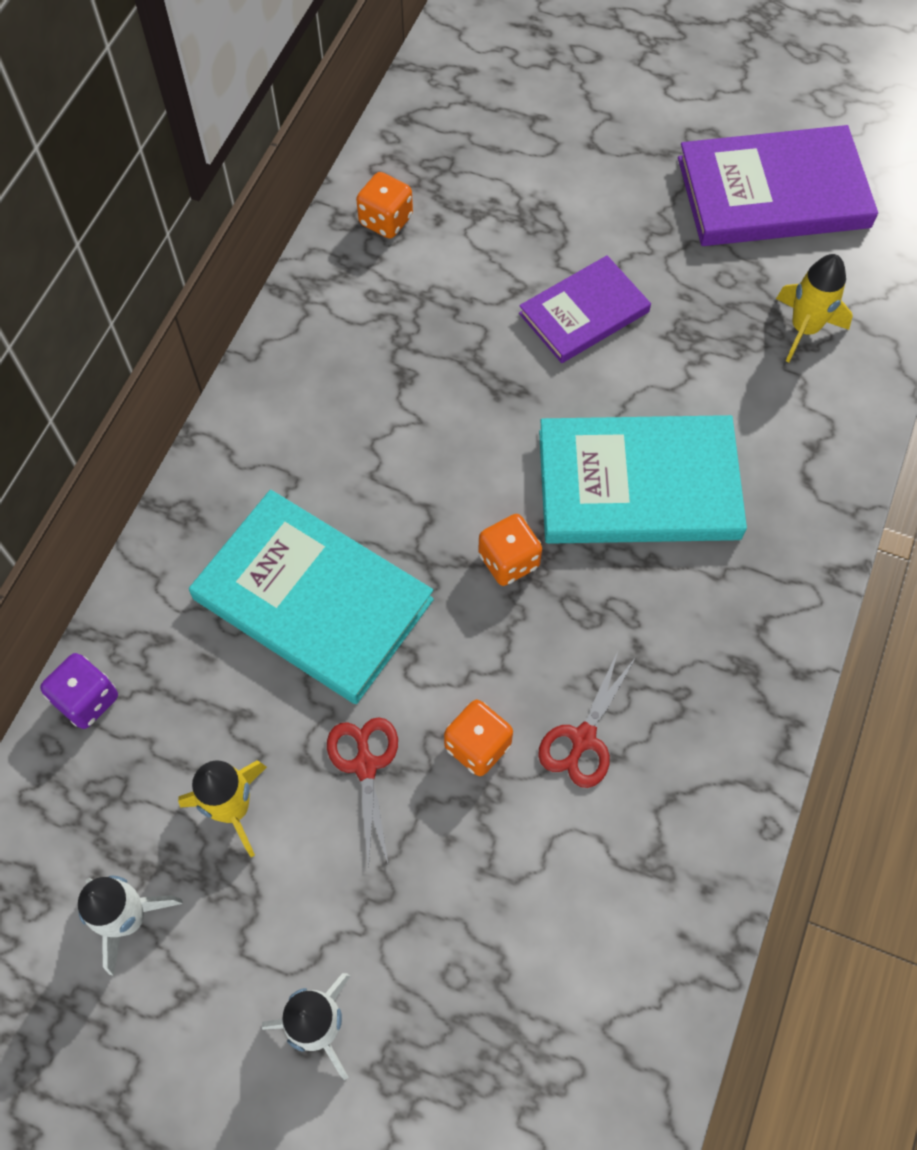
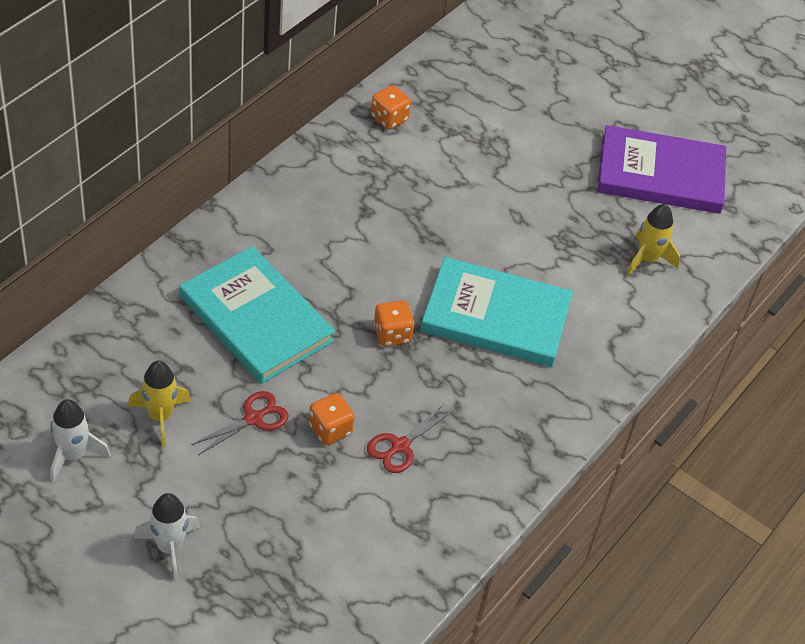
camera: 10 degrees right, 15 degrees down
purple dice [40,653,118,729] -> none
red scissors [327,717,398,870] -> red scissors turned 45 degrees clockwise [191,391,289,455]
purple book [519,255,651,363] -> none

